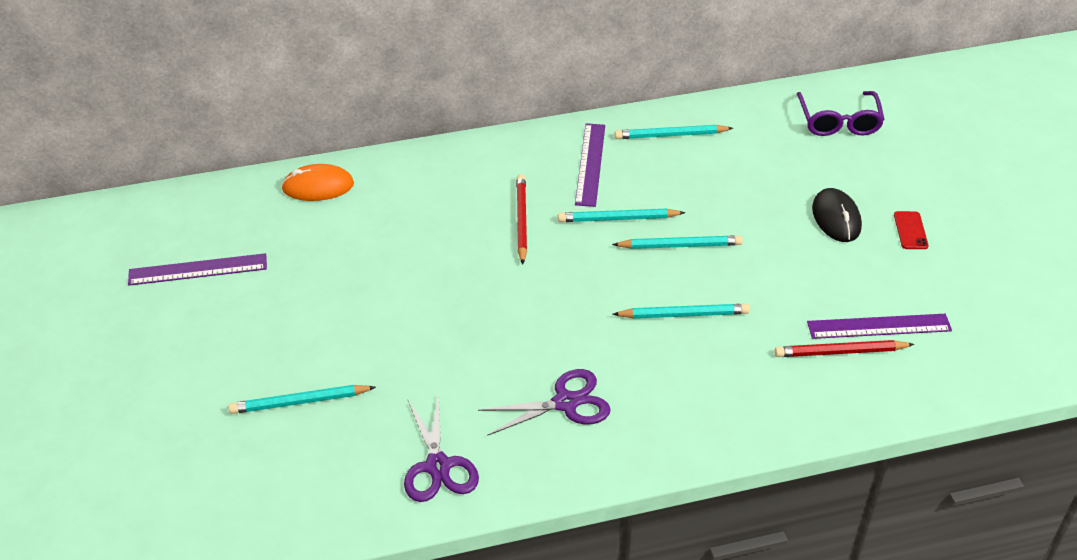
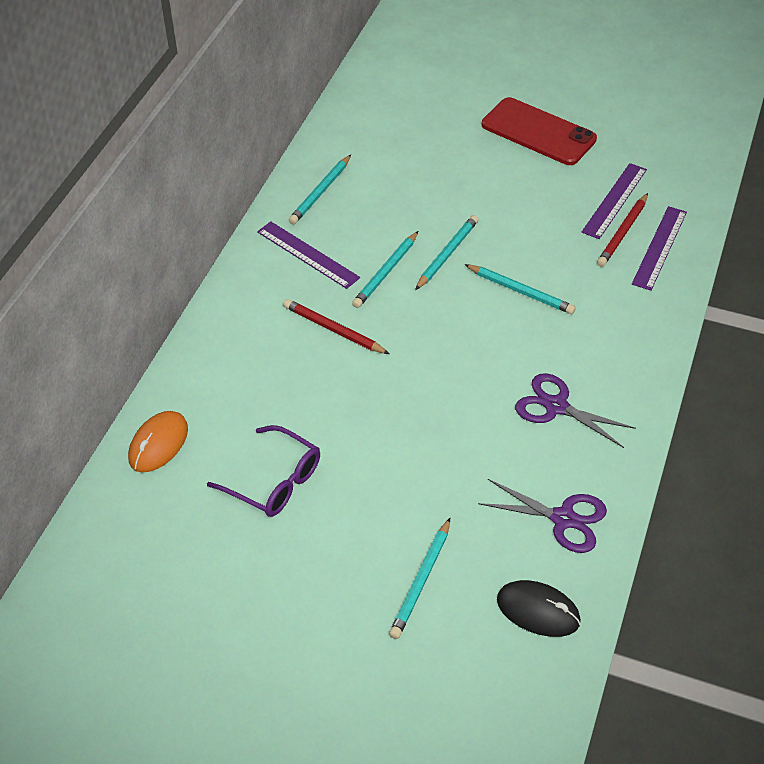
camera: 55 degrees left, 5 degrees up
purple ruler [128,253,267,286] -> purple ruler moved to [632,206,687,291]
purple scissors [478,369,611,436] -> purple scissors turned 75 degrees counterclockwise [515,373,636,448]
turquoise pencil [612,304,750,319] -> turquoise pencil turned 90 degrees clockwise [464,264,576,314]
purple glasses [797,91,885,136] -> purple glasses moved to [207,425,320,517]
black mouse [812,188,862,242] -> black mouse moved to [497,580,581,637]
red phone [894,211,929,249] -> red phone [482,97,597,165], size x2.43

